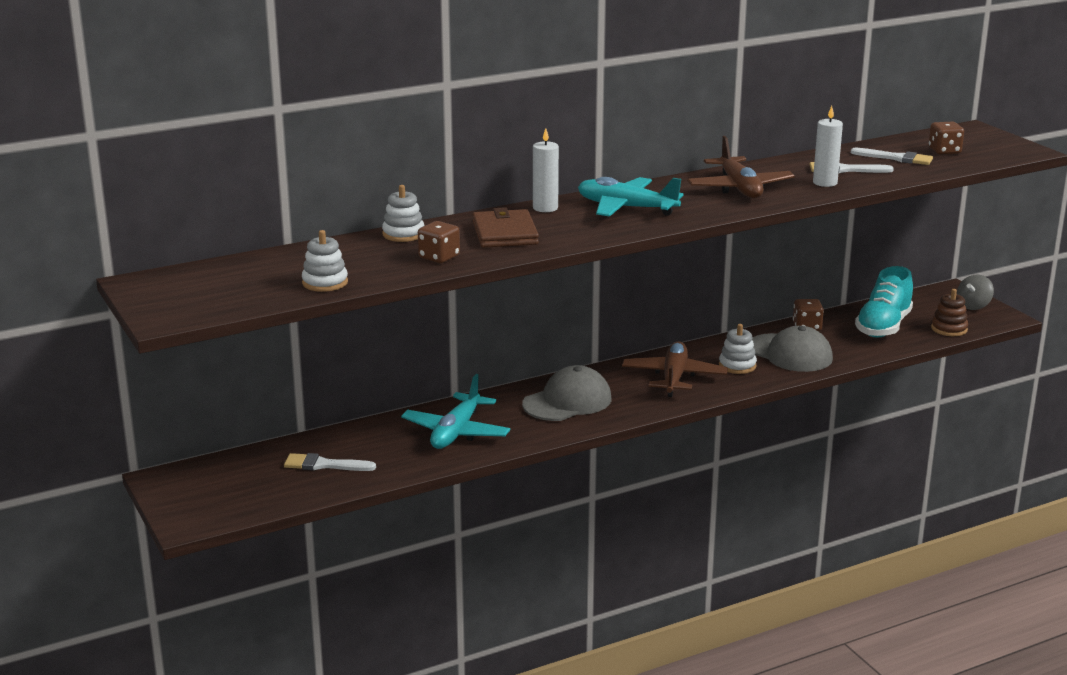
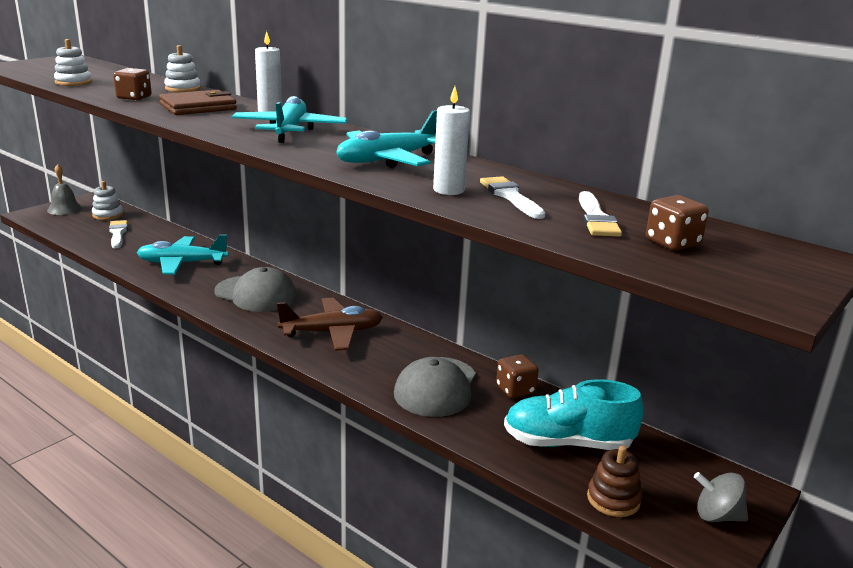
camera: 65 degrees right, 0 degrees up
brown plane [687,136,795,198] -> turquoise plane [336,110,437,168]
white stacking toy [719,324,757,374] -> white stacking toy moved to [92,181,123,220]
none -> grey bell [47,164,82,215]

